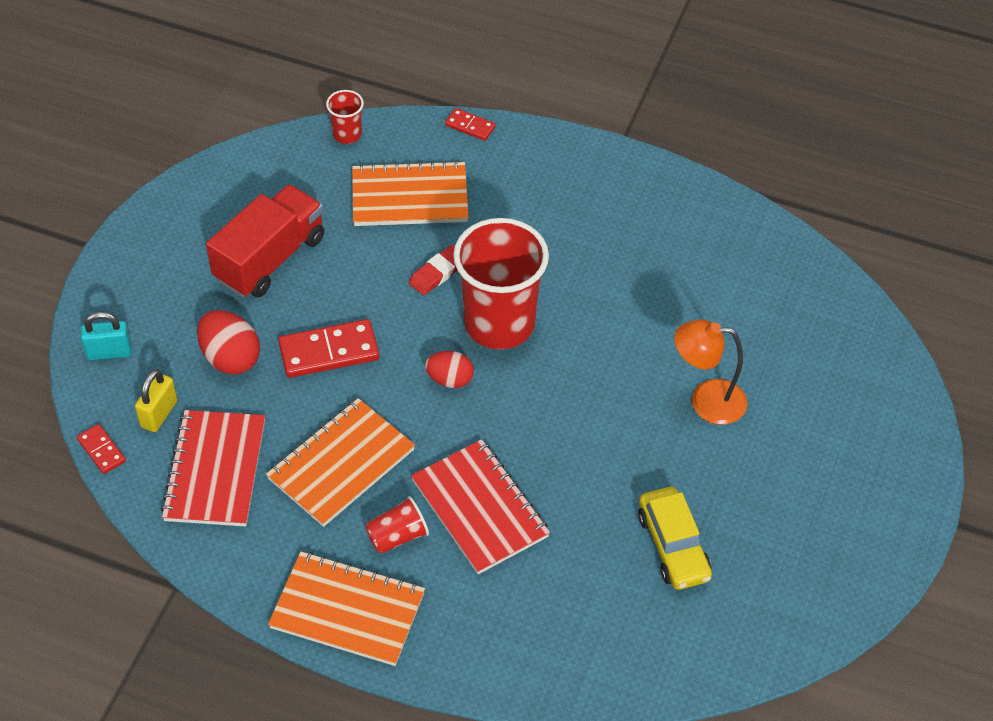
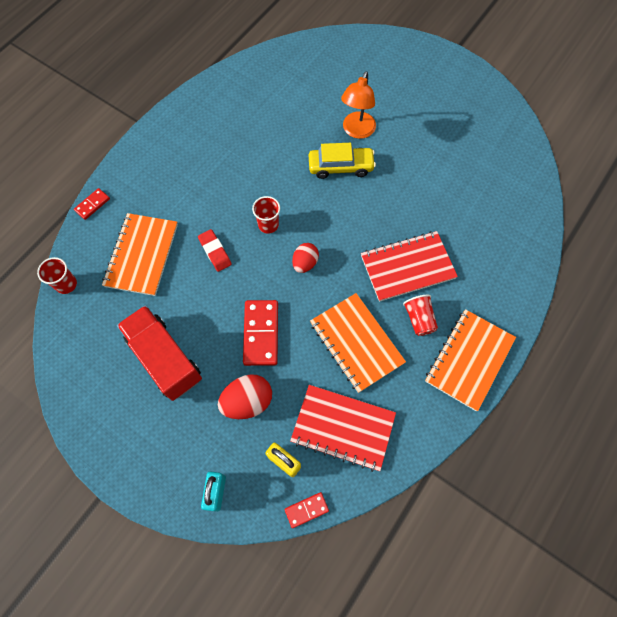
camera: 75 degrees left, 15 degrees up
red cup [453,218,549,349] -> red cup [252,196,280,234], size x0.44
yellow car [638,487,712,590] -> yellow car moved to [309,143,376,179]

